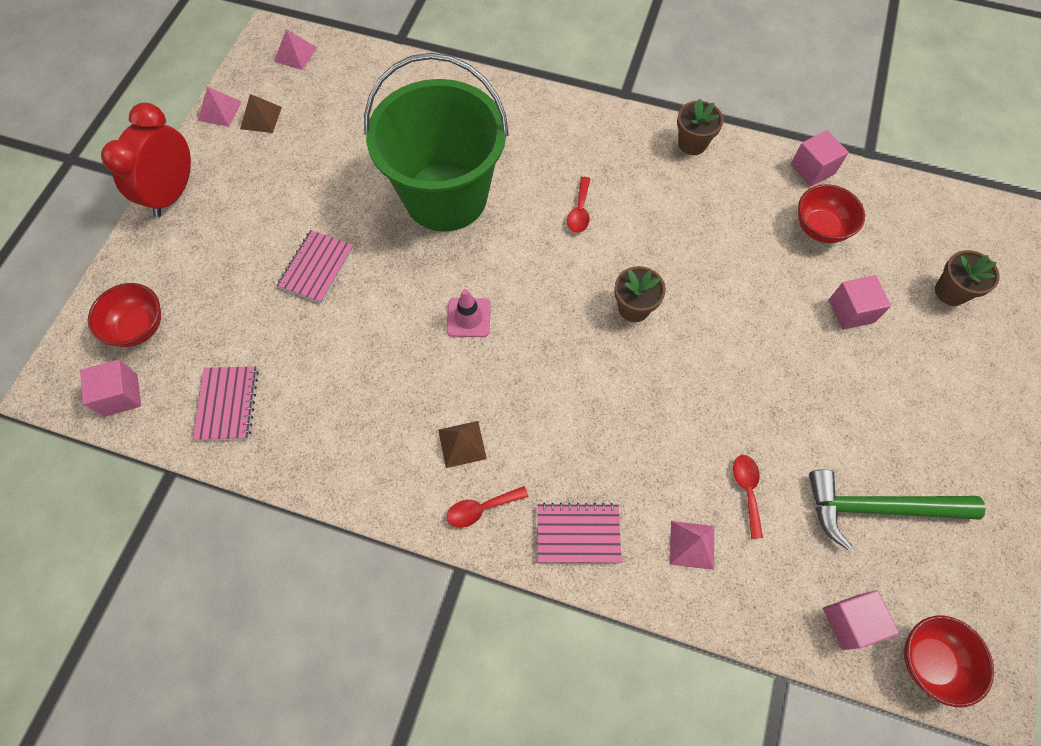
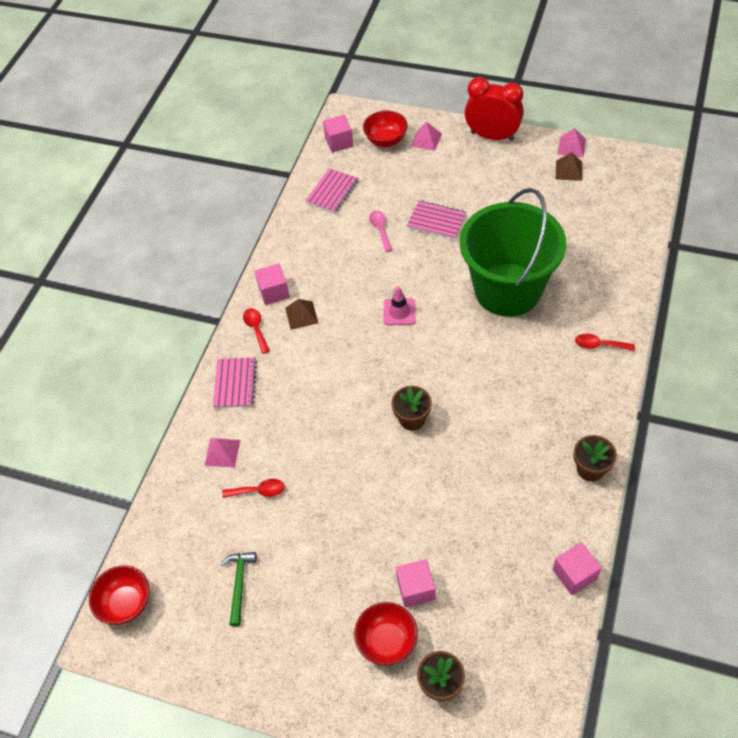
camera: 95 degrees right, 10 degrees down
pink notebook [193,366,259,441] -> pink notebook turned 60 degrees counterclockwise [305,168,359,213]
pink pyramid [274,29,317,70] -> pink pyramid moved to [411,122,442,151]
red spoon [567,177,590,233] -> red spoon moved to [575,334,635,351]
red bowl [798,184,865,243] -> red bowl moved to [354,602,418,665]
green hammer [809,469,986,550] -> green hammer [221,552,257,627], size x0.58
pink cube [823,590,899,650] -> pink cube moved to [255,263,290,305]
none -> pink spoon [369,211,392,252]

